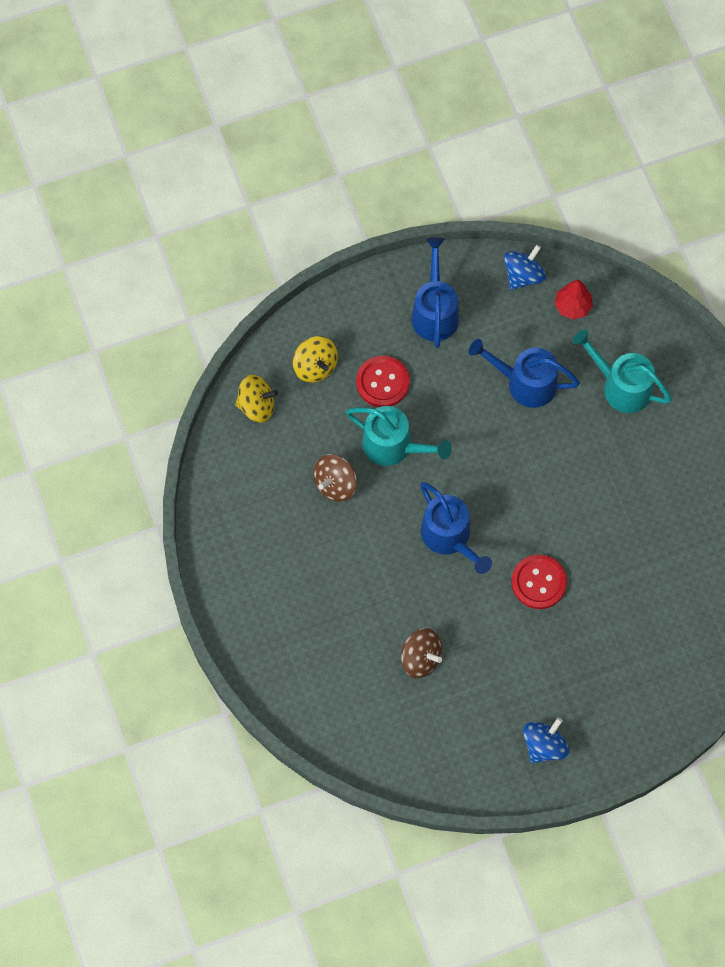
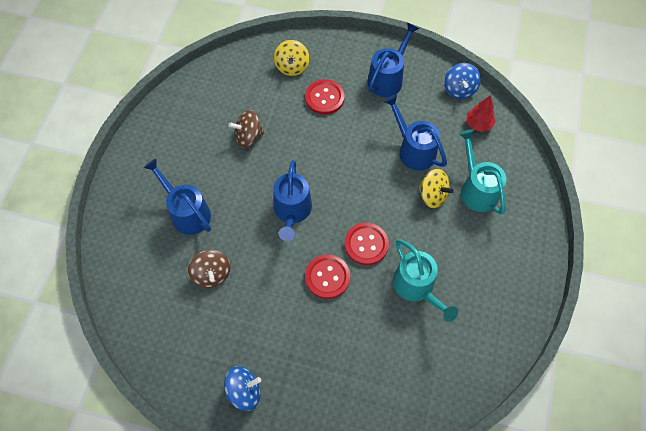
camera: 35 degrees right, 5 degrees down
yellow spinning top [235,375,278,423] -> yellow spinning top moved to [419,169,454,208]
turquoise watering can [346,406,452,466] -> turquoise watering can moved to [393,240,458,322]
blue spinning top [504,245,546,290] -> blue spinning top turned 105 degrees clockwise [444,63,481,99]
none -> blue watering can [144,159,211,235]
none -> red button [345,223,389,265]

